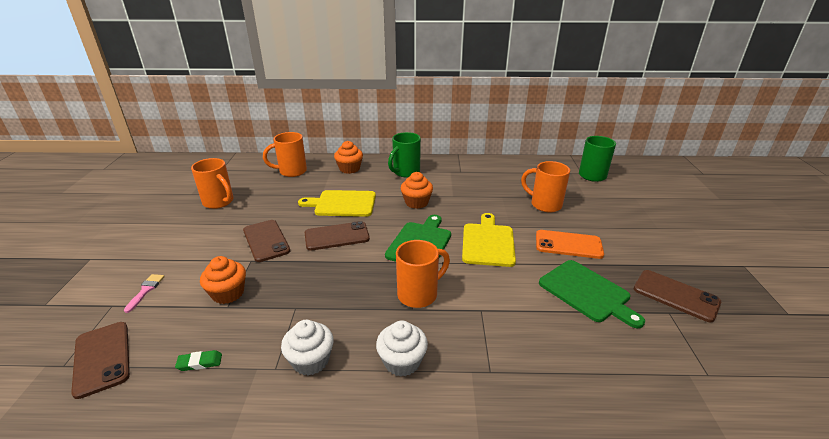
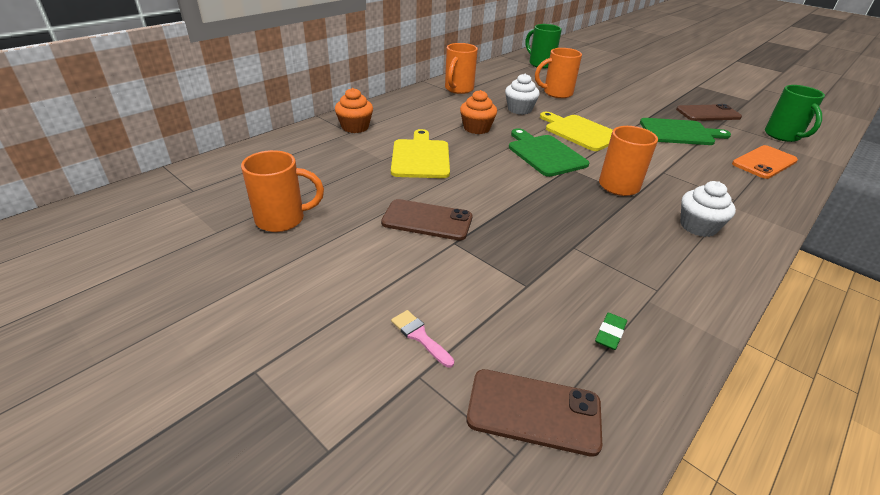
camera: 50 degrees left, 5 degrees up
orange cupcake [200,256,246,304] -> none
orange mug [263,132,307,177] -> orange mug moved to [445,43,478,94]
white cupcake [281,320,334,376] -> white cupcake moved to [505,73,540,115]
yellow cutting board [298,190,376,217] -> yellow cutting board turned 135 degrees clockwise [391,129,450,178]
brown phone [305,221,370,251] -> none
green mug [388,132,421,177] -> green mug moved to [765,85,825,142]
orange phone [536,230,604,259] -> orange phone moved to [732,145,798,179]

